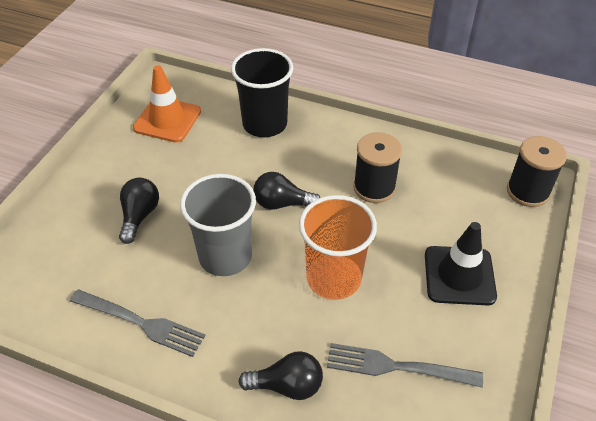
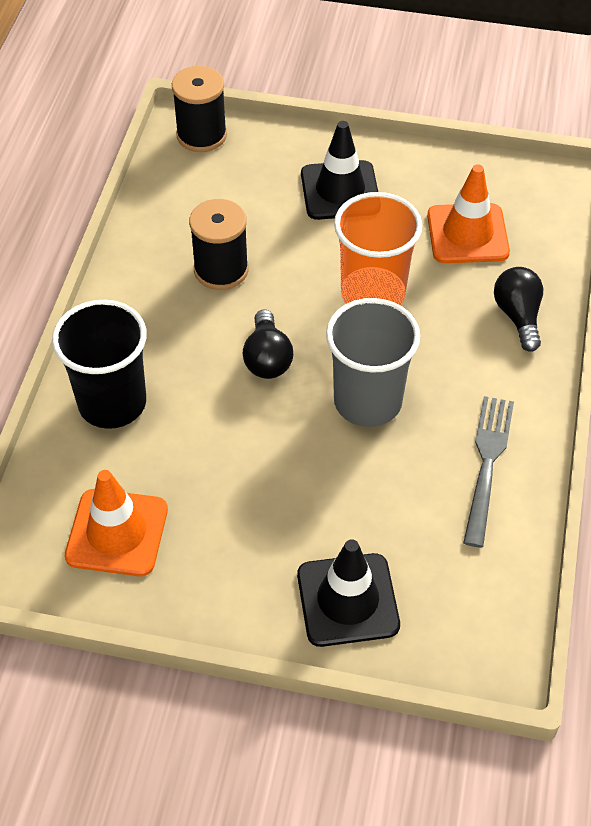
camera: 100 degrees left, 5 degrees up
black light bulb [119,178,159,244] -> none
grey fork [327,343,483,388] -> orange traffic cone [427,164,510,263]
none -> black traffic cone [297,539,400,647]

